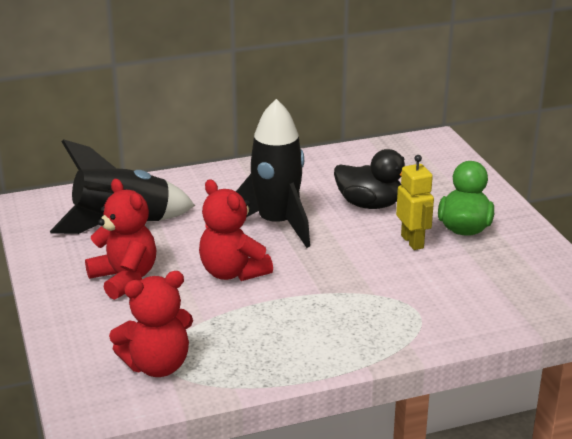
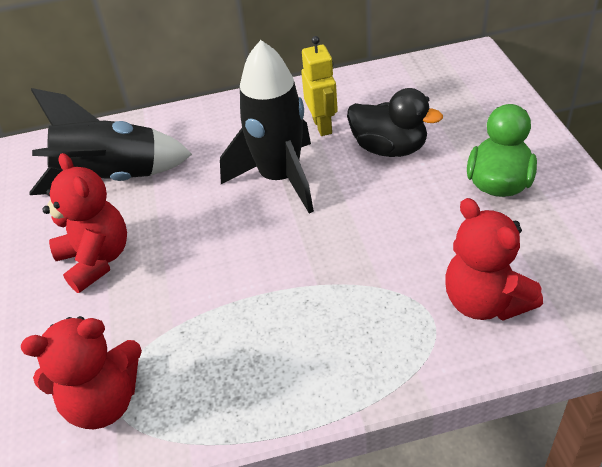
camera: 10 degrees right, 15 degrees up
red teddy bear [199,179,273,281] -> red teddy bear moved to [445,198,543,321]
yellow robot [396,155,434,250] -> yellow robot moved to [301,36,338,136]

